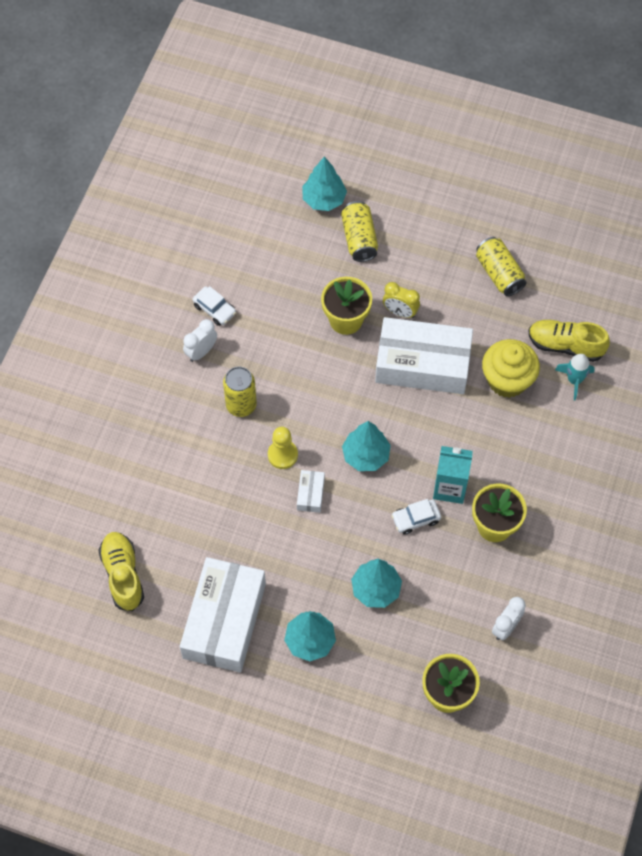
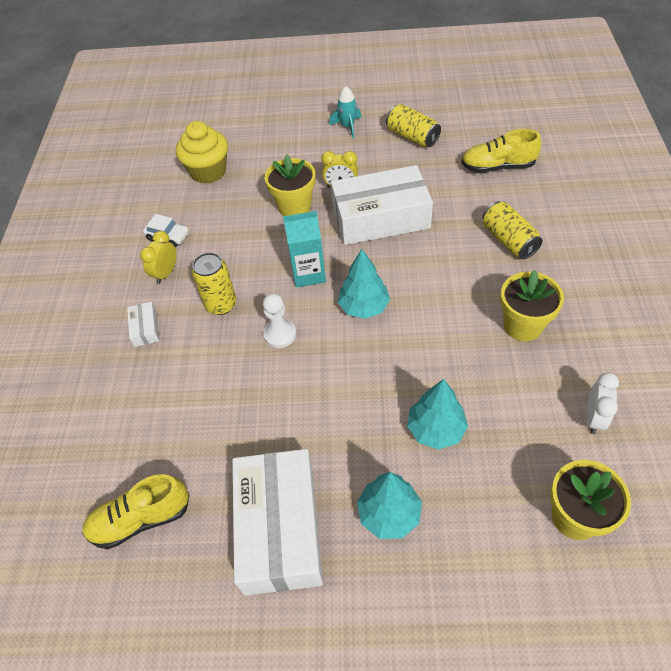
camera: 15 degrees left, 10 degrees down
yellow shoe [98,532,144,611] -> yellow shoe turned 75 degrees counterclockwise [82,474,190,549]
white clock [183,319,217,362] -> yellow clock [140,231,177,284]
yellow pawn [268,427,298,469] -> white pawn [263,294,296,348]
white box [297,470,325,513] -> white box moved to [127,302,159,347]
turquoise tree [302,157,347,211] -> none
yellow can [341,201,378,262] -> yellow can moved to [482,201,542,259]
white car [391,499,441,535] -> none
turquoise carton [433,446,473,504] -> turquoise carton moved to [283,211,326,288]
yellow cupcake [482,339,540,398] -> yellow cupcake moved to [176,121,228,184]
turquoise rocket [555,354,595,401] -> turquoise rocket moved to [329,86,361,138]

